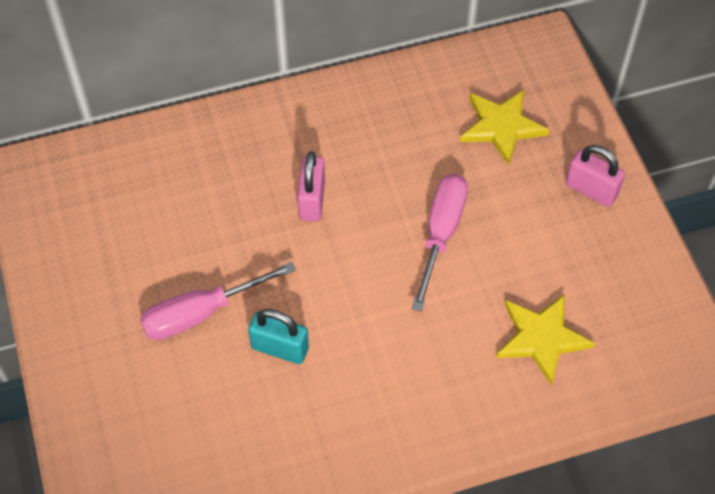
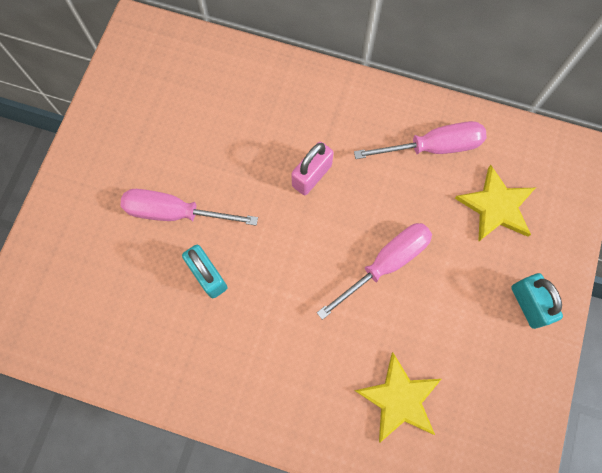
camera: 35 degrees right, 15 degrees up
pink padlock [566,145,625,207] -> turquoise padlock [511,273,563,329]
none -> pink screwdriver [354,121,487,159]

